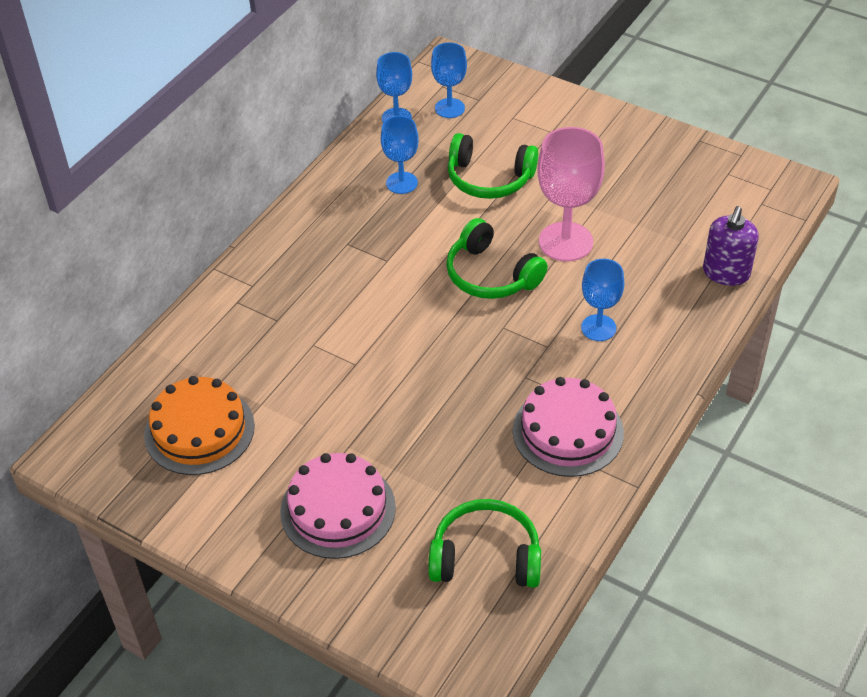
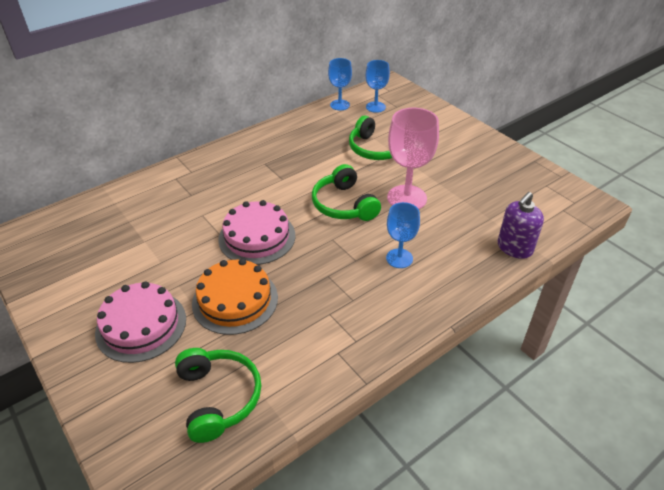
camera: 20 degrees right, 5 degrees down
orange cake [144,376,255,475] -> orange cake moved to [192,259,278,335]
blue goblet [381,116,419,194] -> none
green headphones [428,499,541,588] -> green headphones turned 45 degrees clockwise [175,348,261,443]
pink cake [513,377,624,477] -> pink cake moved to [218,200,296,265]

